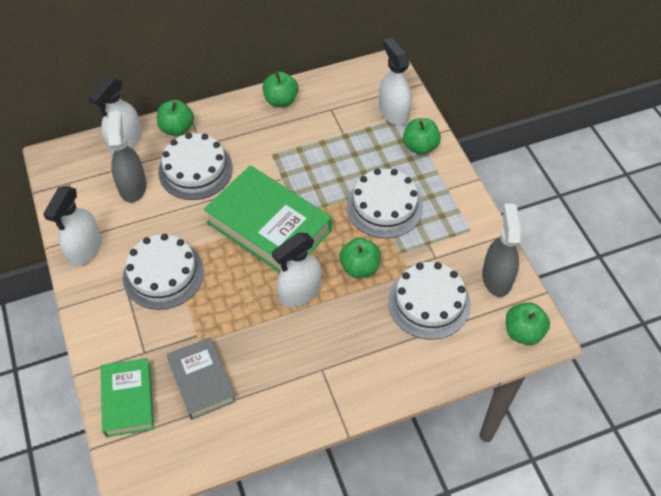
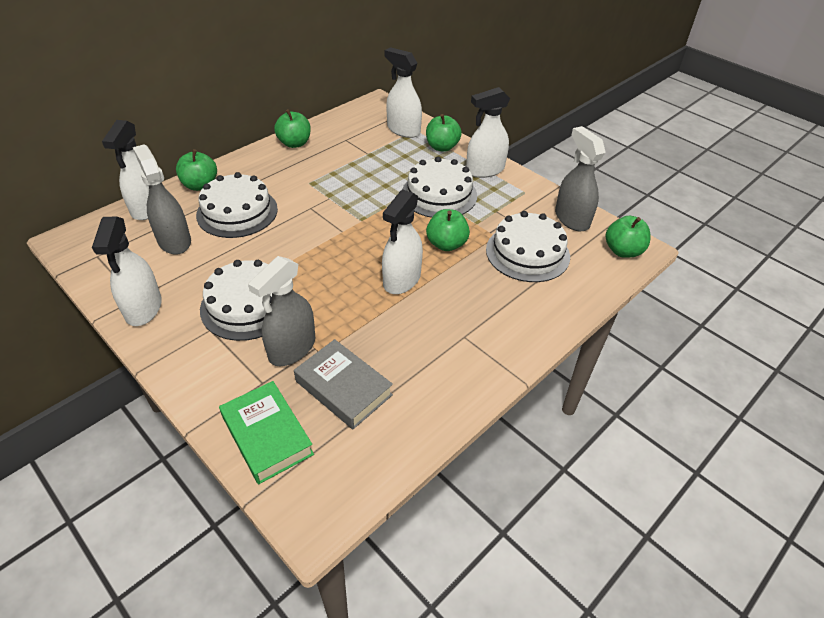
camera: 25 degrees left, 10 degrees down
green book [204,165,332,273] -> none
none -> grey spray bottle [248,256,315,366]
none -> white spray bottle [466,87,510,178]

